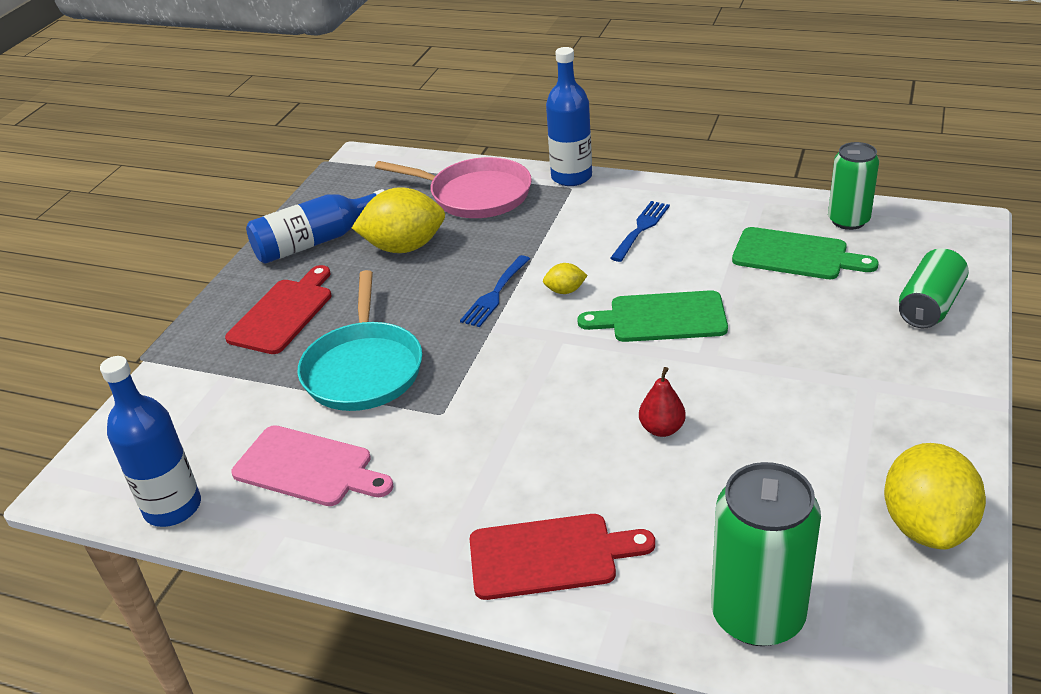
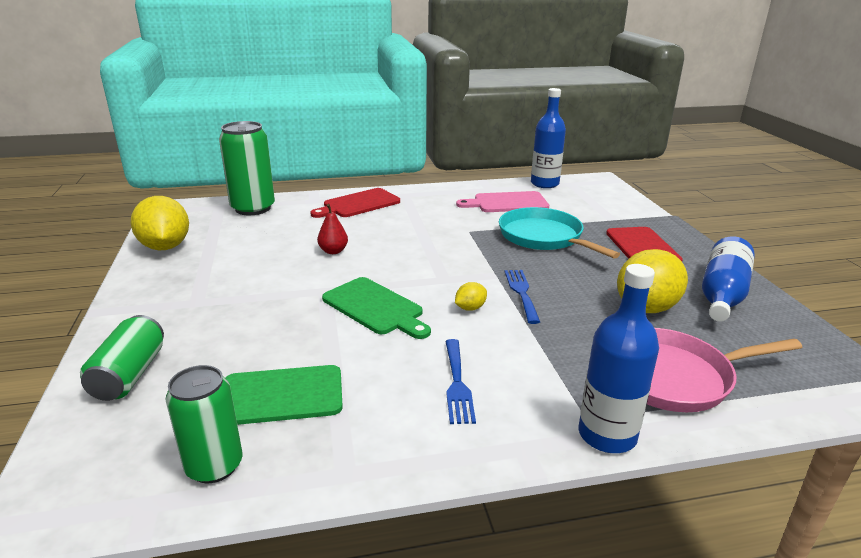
camera: 145 degrees right, 10 degrees down
green cutting board [577,290,728,342] -> green cutting board turned 75 degrees clockwise [322,277,431,339]

